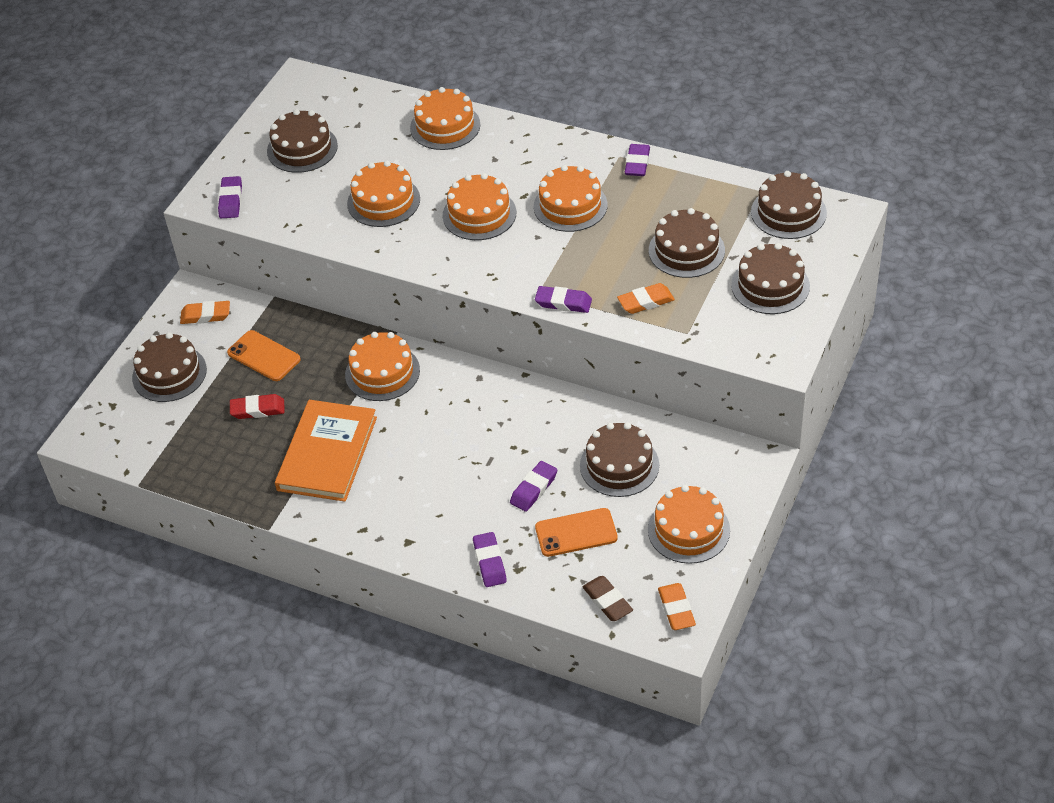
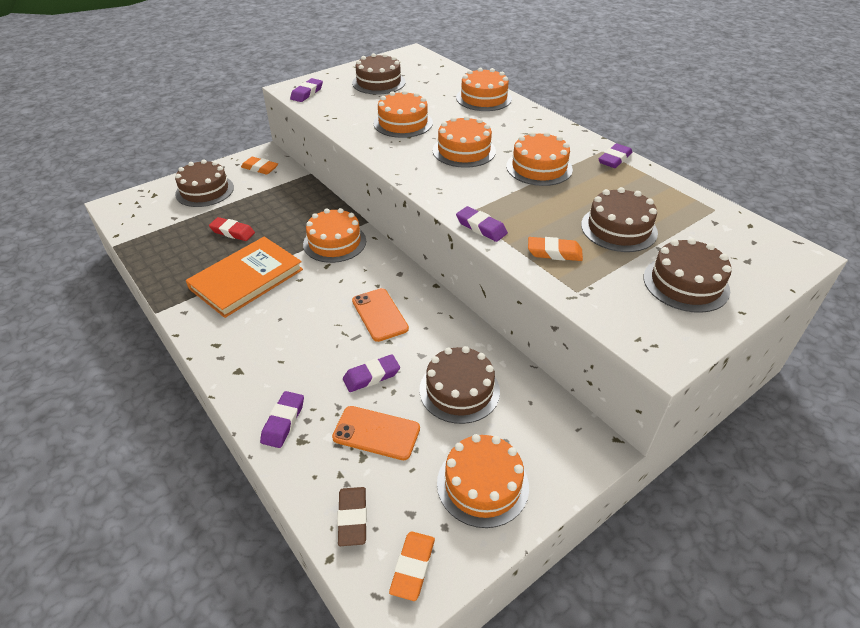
camera: 25 degrees right, 5 degrees down
orange phone [227,330,301,381] -> orange phone moved to [352,288,409,342]
brown cake [751,171,827,239] -> none

